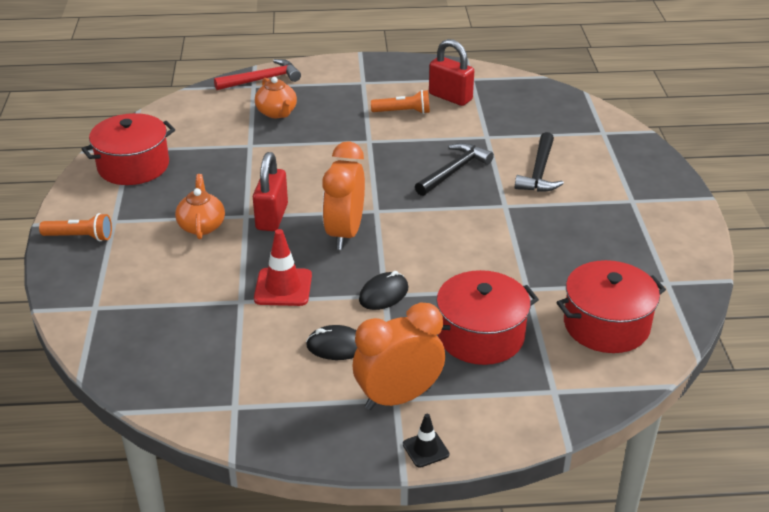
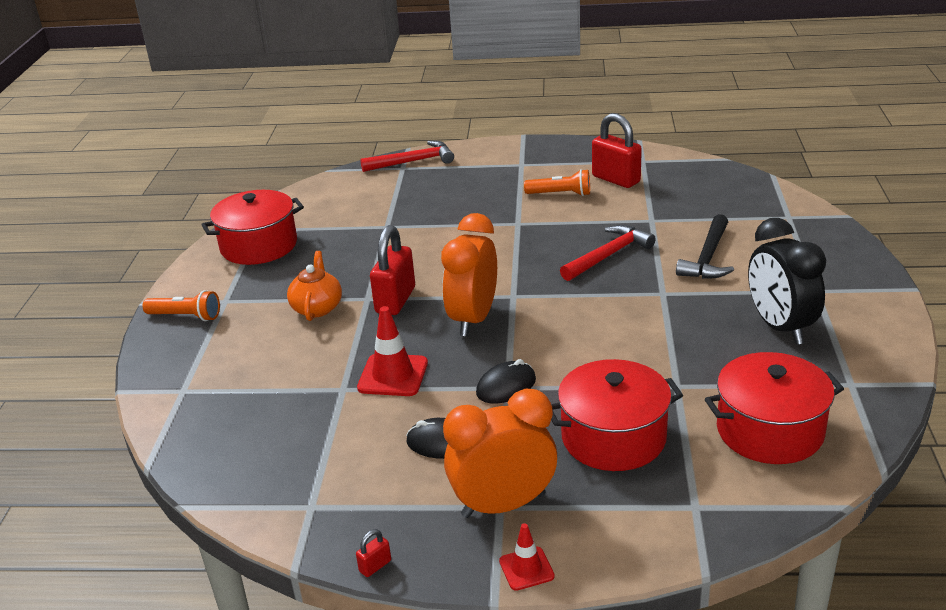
camera: 10 degrees right, 5 degrees down
orange teapot [255,77,297,118] -> none
black traffic cone [403,414,449,468] -> red traffic cone [499,523,555,591]
black hammer [415,143,494,196] -> red hammer [560,225,656,281]
none -> red padlock [356,529,391,577]
none -> black clock [748,218,826,345]

